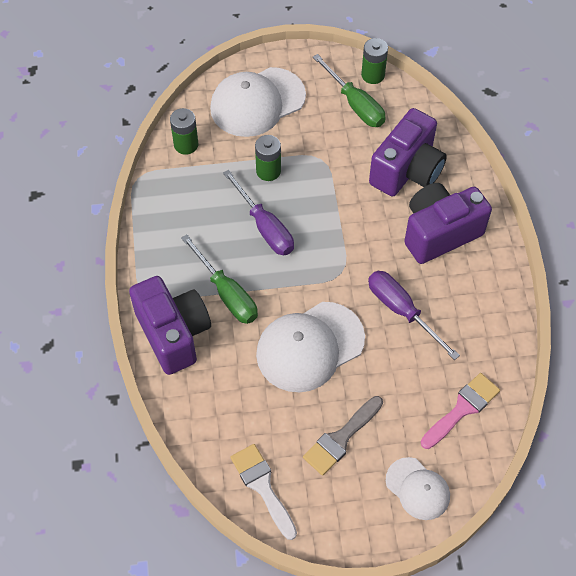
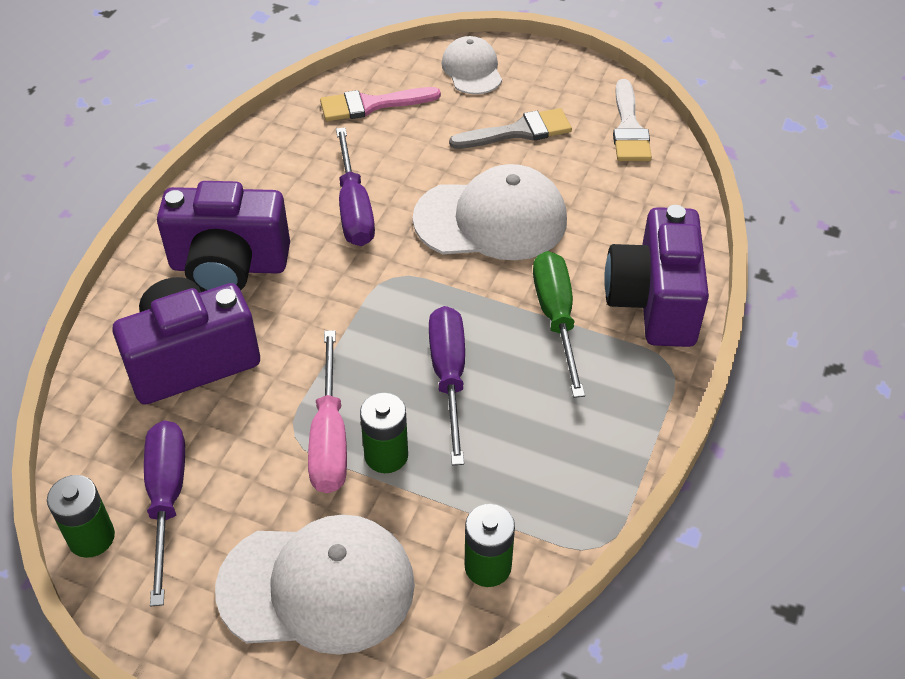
camera: 150 degrees left, 10 degrees down
green screwdriver [313,54,386,127] -> purple screwdriver [144,420,185,607]
none -> pink screwdriver [308,330,347,493]

